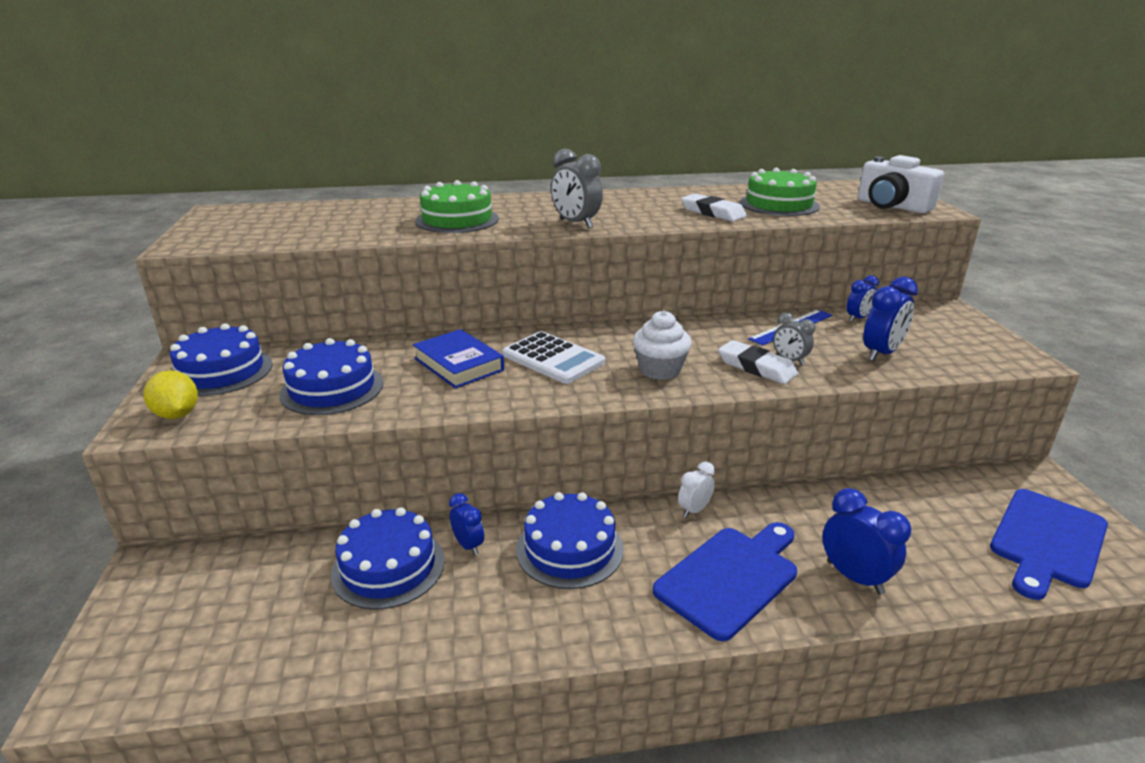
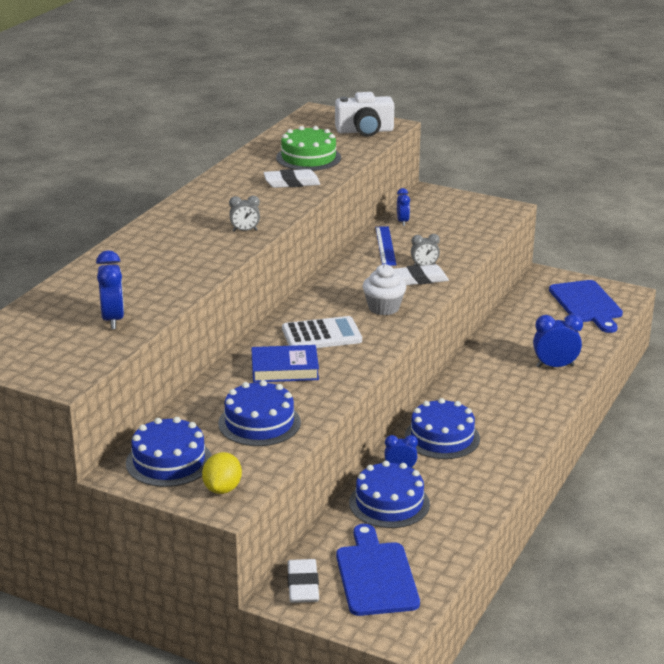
camera: 55 degrees left, 0 degrees up
yellow lemon [143,370,198,419] -> yellow lemon turned 75 degrees counterclockwise [202,452,242,494]
green cake [415,180,499,233] -> none
grey clock [551,149,603,228] -> grey clock [229,196,260,232], size x0.62
blue cutting board [653,522,797,641] -> blue cutting board moved to [336,524,420,616]
white clock [678,461,715,518] -> none
blue clock [863,276,918,361] -> blue clock moved to [96,250,124,330]
none -> white eraser [287,559,319,603]

